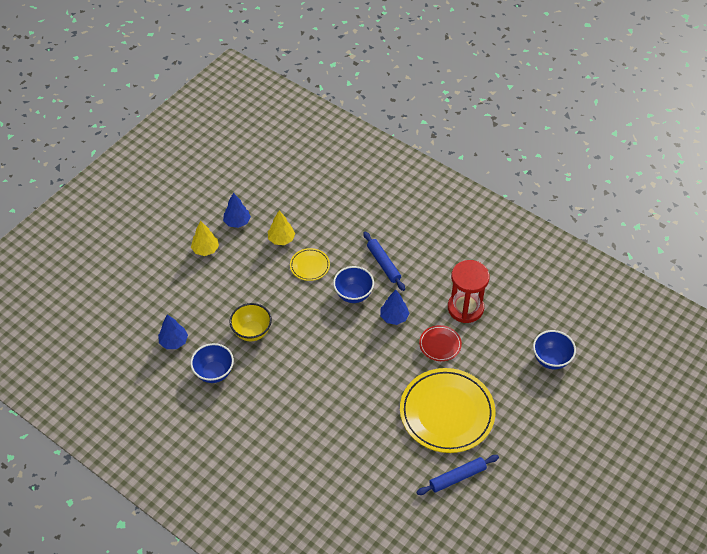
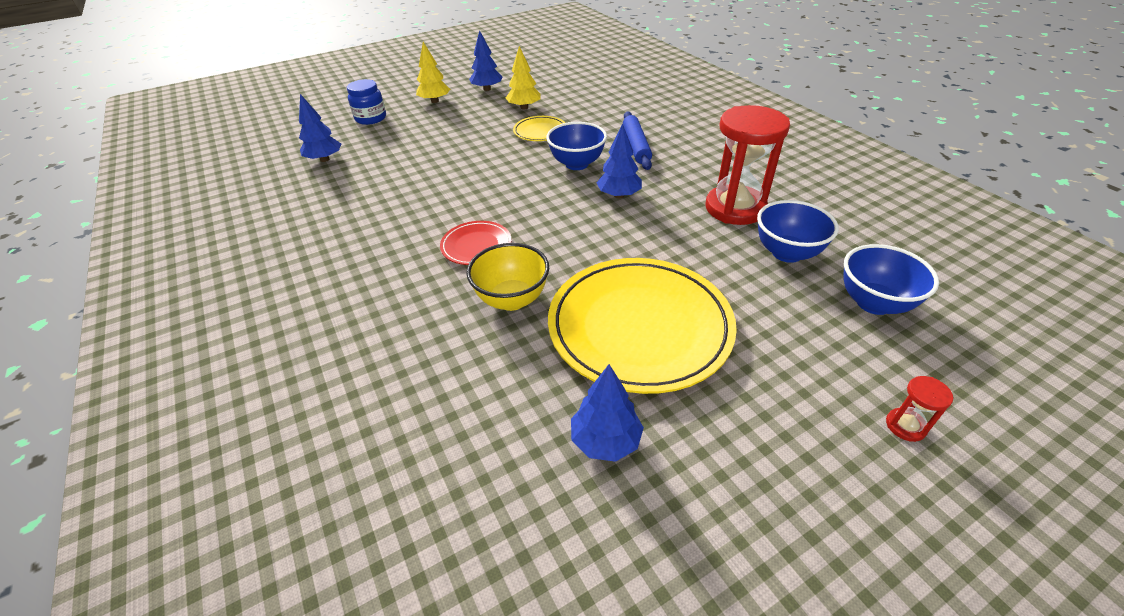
camera: 25 degrees right, 10 degrees down
blue bowl [190,343,234,383] -> blue bowl moved to [757,200,839,263]
yellow bowl [230,303,272,341] -> yellow bowl moved to [466,243,549,311]
blue rolling pin [416,455,499,495] -> blue tree [571,364,644,462]
red plate [419,325,462,361] -> red plate moved to [440,221,511,265]
none -> blue jar [347,79,386,125]
none -> red hourglass [886,376,953,442]

